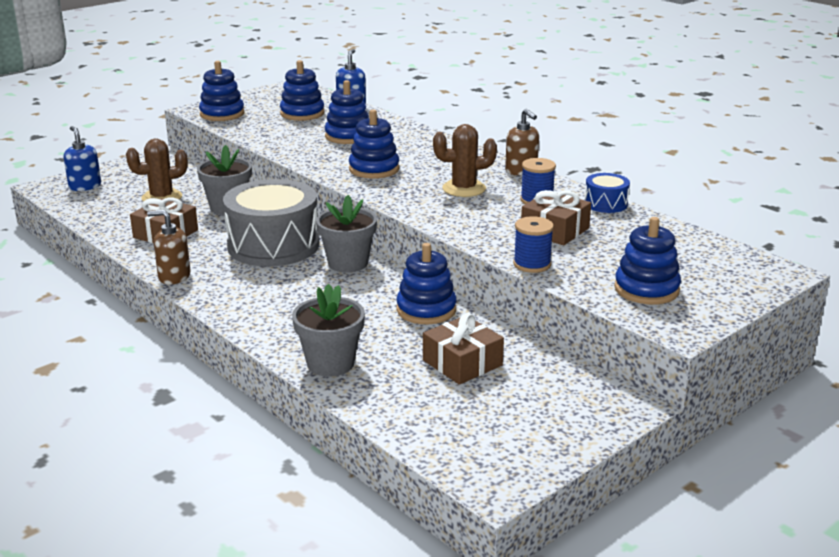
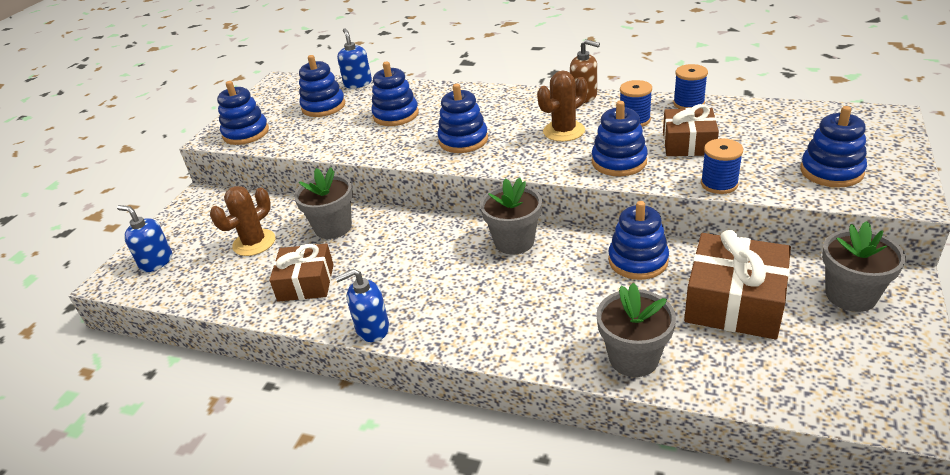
camera: 25 degrees left, 10 degrees up
brown soap dispenser [147,210,191,285] -> blue soap dispenser [335,269,389,342]
grey drum [223,179,319,267] -> none
brown gift [423,313,504,385] -> brown gift [684,230,791,339], size x1.52
blue drum [585,173,630,213] -> blue spool [673,64,708,109]
none -> blue stacking toy [592,101,648,176]
none -> grey flower pot [822,221,906,312]

